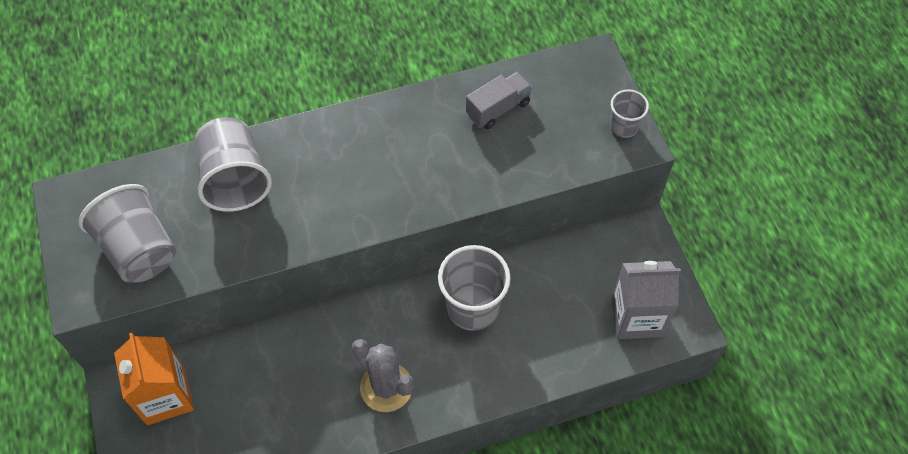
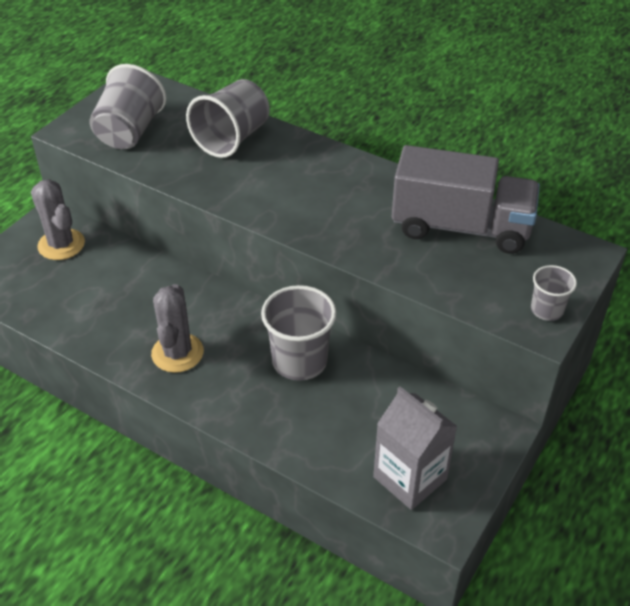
camera: 50 degrees right, 15 degrees down
orange carton [114,333,194,425] -> grey cactus [31,179,85,260]
grey truck [466,72,532,129] -> grey truck [392,145,540,254], size x2.00

